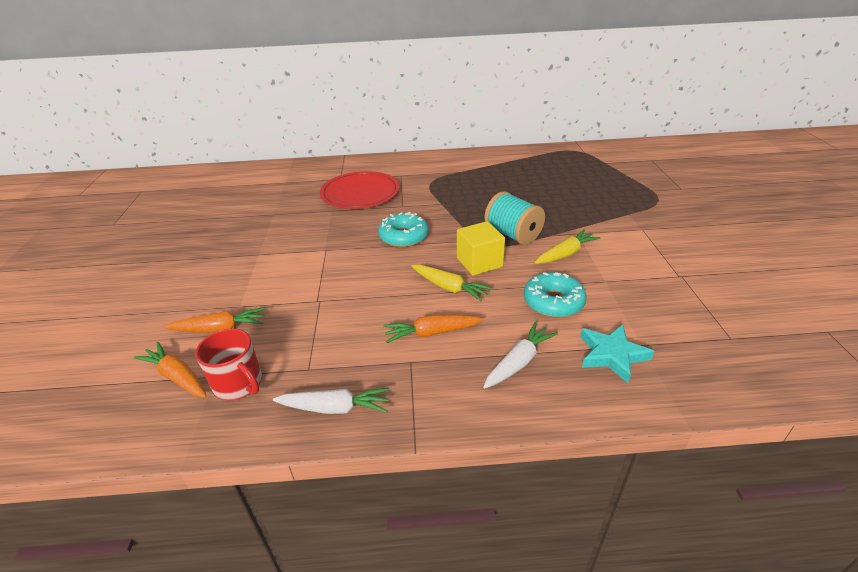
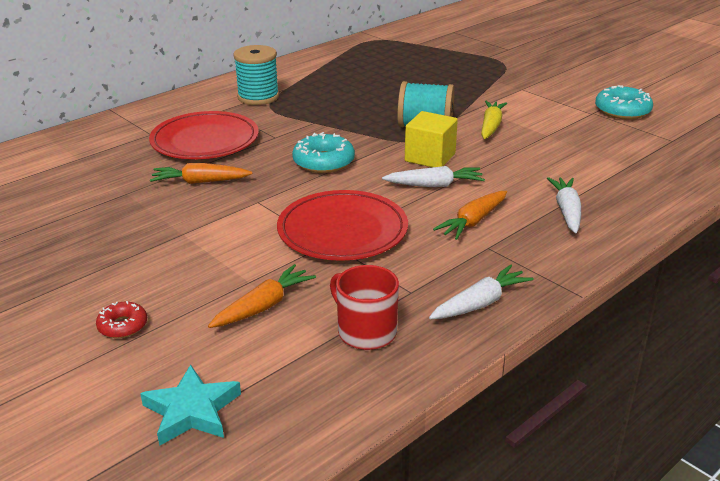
camera: 40 degrees left, 5 degrees down
orange carrot [133,342,207,398] -> orange carrot moved to [150,163,252,184]
red mug [195,328,262,401] -> red mug turned 135 degrees counterclockwise [330,265,399,350]
yellow carrot [411,265,492,301] -> white carrot [382,166,485,187]
turquoise donut [524,272,587,317] -> turquoise donut moved to [595,85,653,120]
turquoise star [580,325,654,383] -> turquoise star moved to [140,365,241,446]
none -> red donut [96,301,147,338]
none -> turquoise spool [233,45,279,105]
none -> red plate [277,190,408,261]

